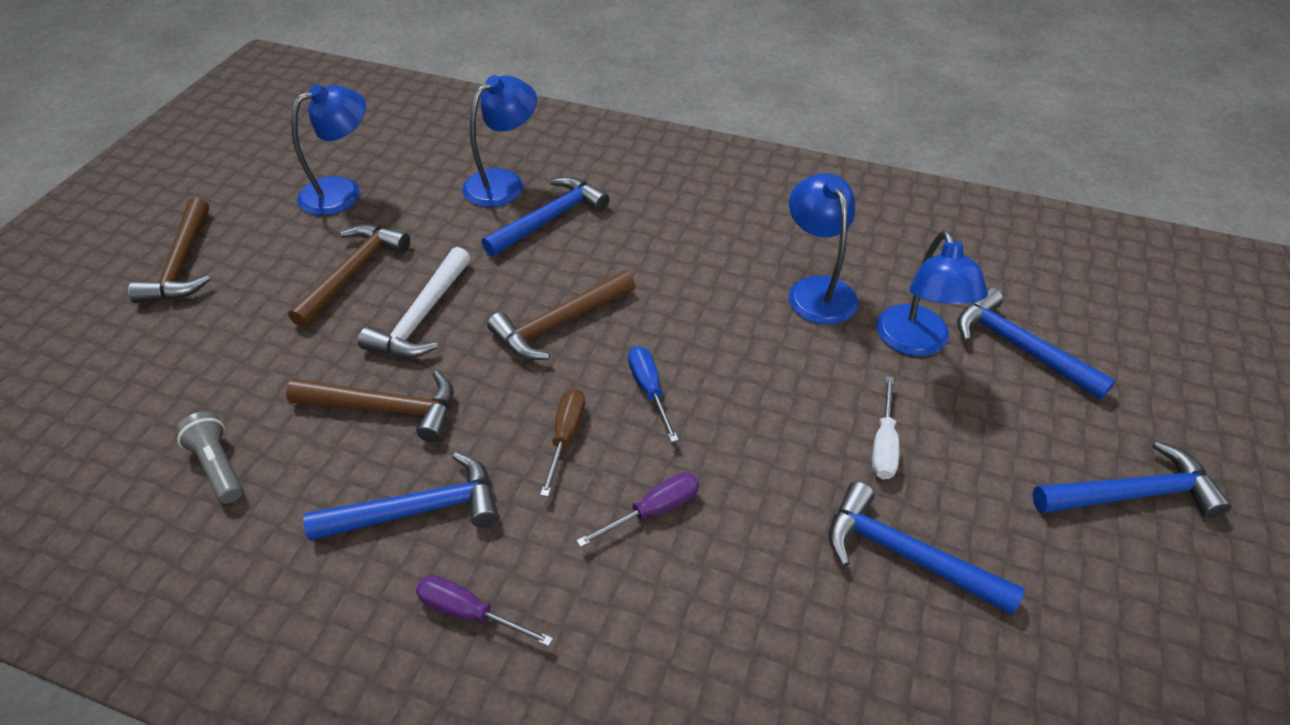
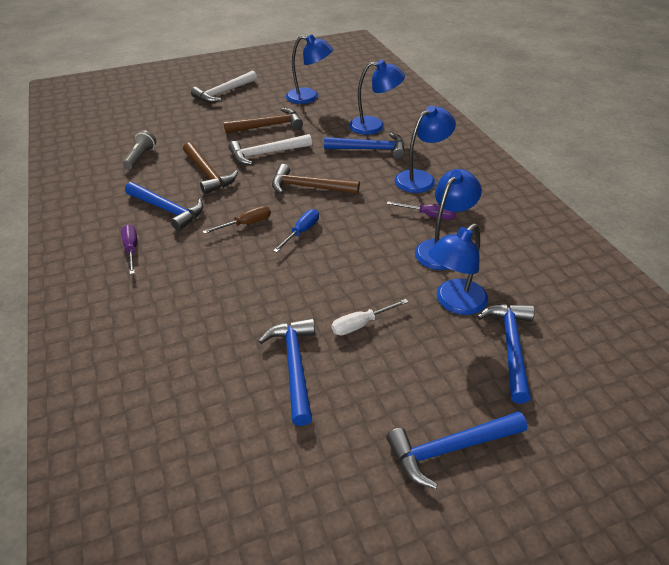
camera: 50 degrees right, 5 degrees down
brown hammer [128,198,210,303] -> white hammer [191,71,257,103]
purple screwdriver [576,472,699,547] -> purple screwdriver moved to [386,201,456,220]
blue hammer [1032,441,1232,518] -> blue hammer turned 120 degrees clockwise [386,411,527,489]
none -> blue lamp [395,105,456,193]

